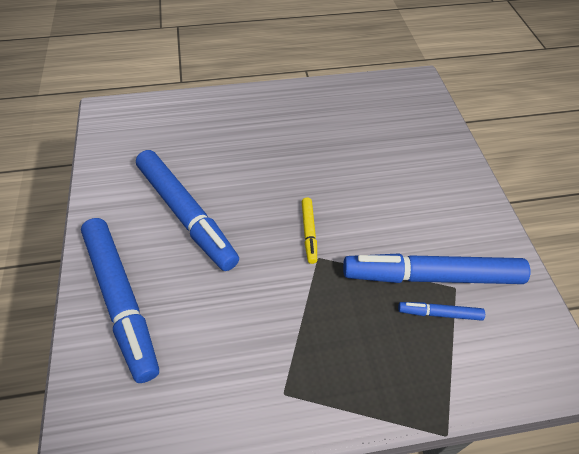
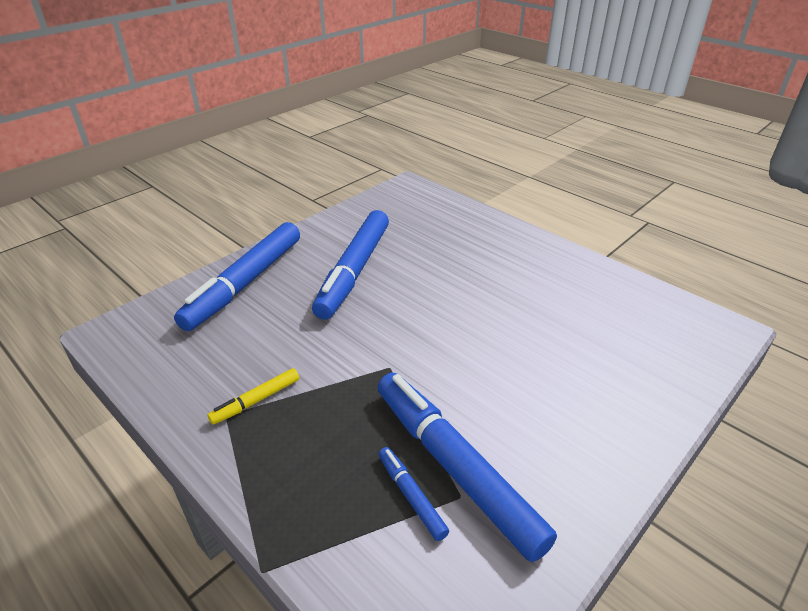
camera: 55 degrees right, 15 degrees down
yellow marker [302,197,317,264] -> yellow marker moved to [208,368,299,425]

